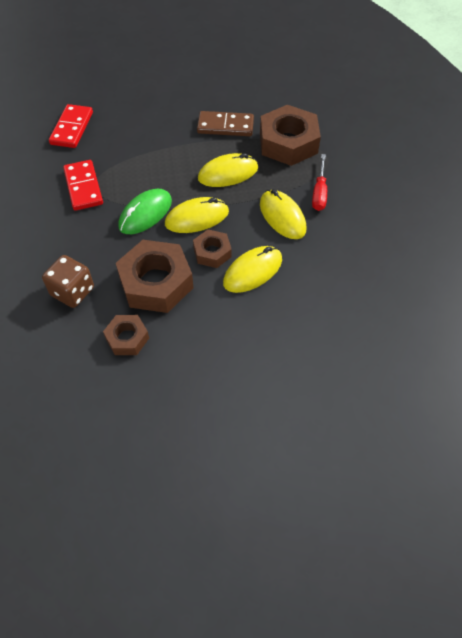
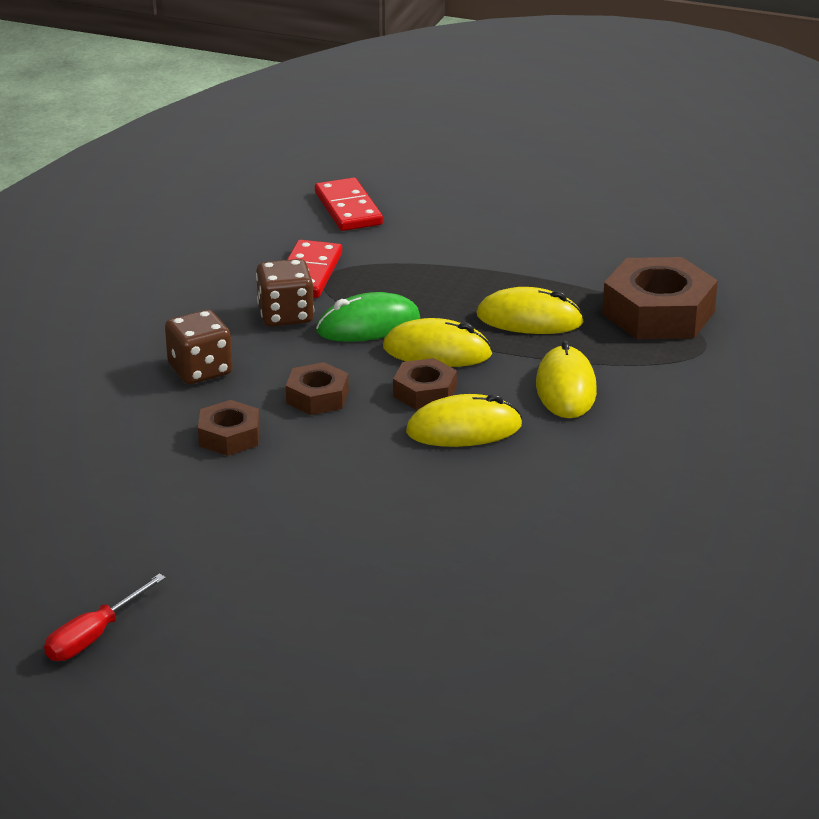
camera: 30 degrees right, 25 degrees down
red domino [49,104,93,148] -> red domino turned 60 degrees counterclockwise [315,178,383,231]
brown nut [116,240,193,313] -> brown nut [286,362,349,415], size x0.54
brown domino [197,111,254,136] -> none
red screwdriver [312,154,327,211] -> red screwdriver moved to [44,574,166,661]
none -> brown dice [256,259,314,327]

